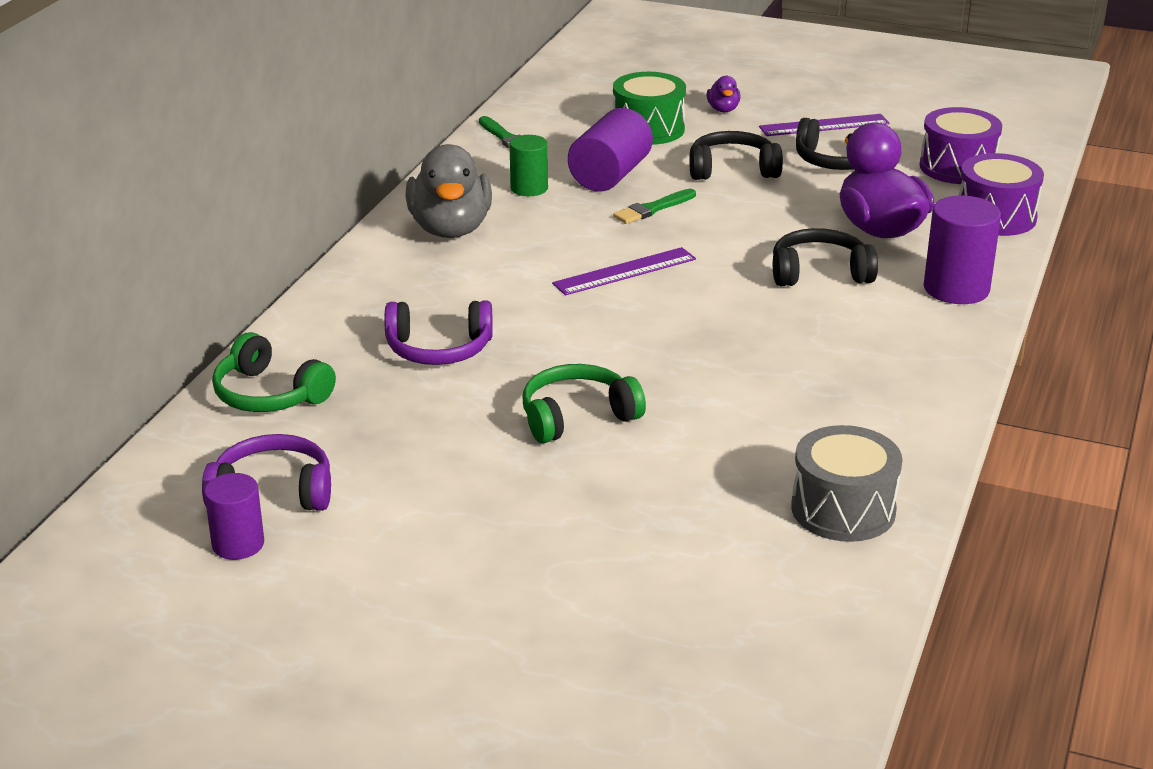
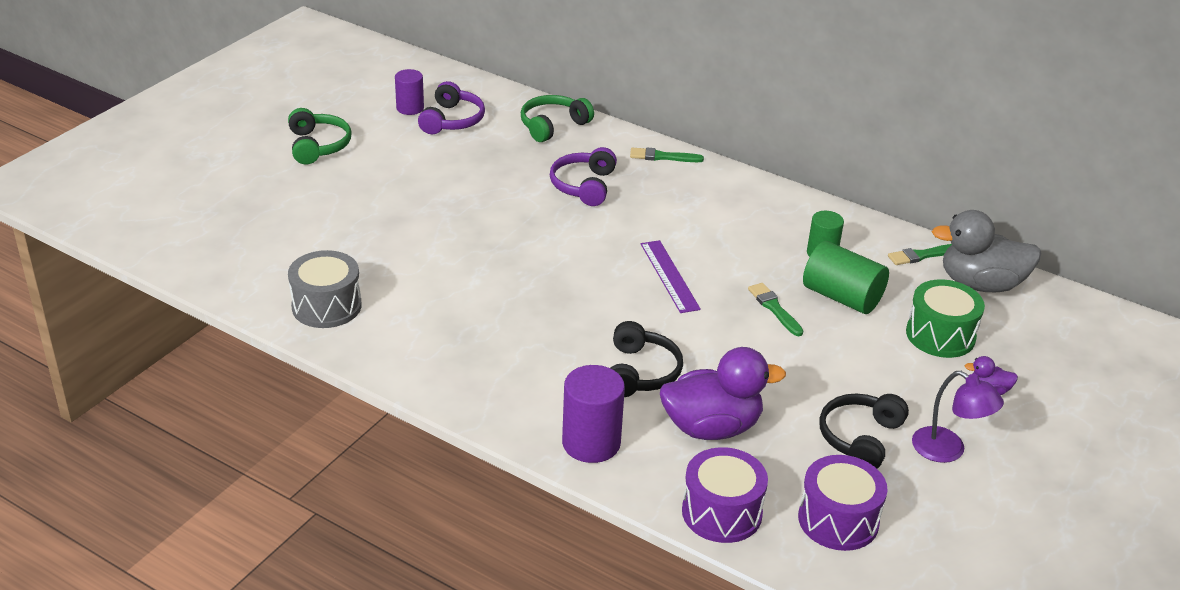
camera: 100 degrees right, 5 degrees up
grey duck [405,144,492,238] -> grey duck moved to [932,210,1041,292]
green headphones [523,364,646,443] -> green headphones moved to [288,108,351,164]
purple cylinder [568,108,653,191] -> green cylinder [803,241,889,314]
black headphones [689,131,783,180] -> none
purple ruler [759,114,889,136] -> purple lamp [912,371,1004,463]
none -> green brush [630,148,704,162]

